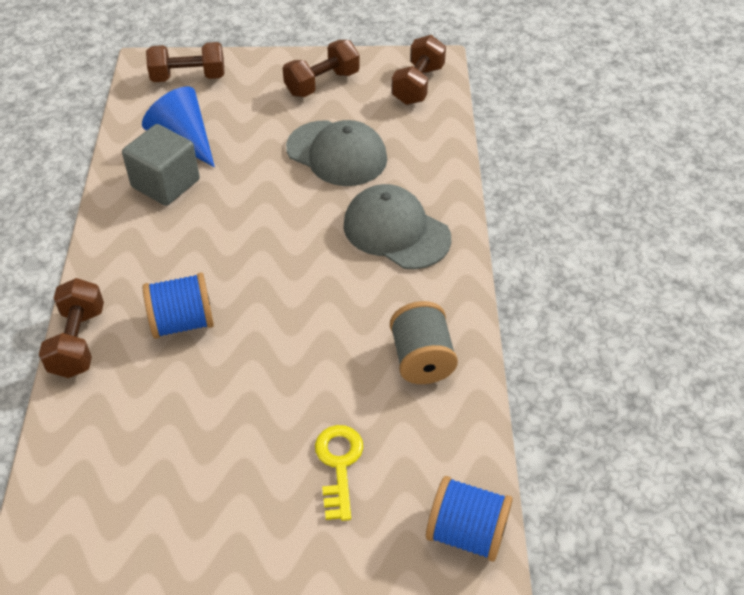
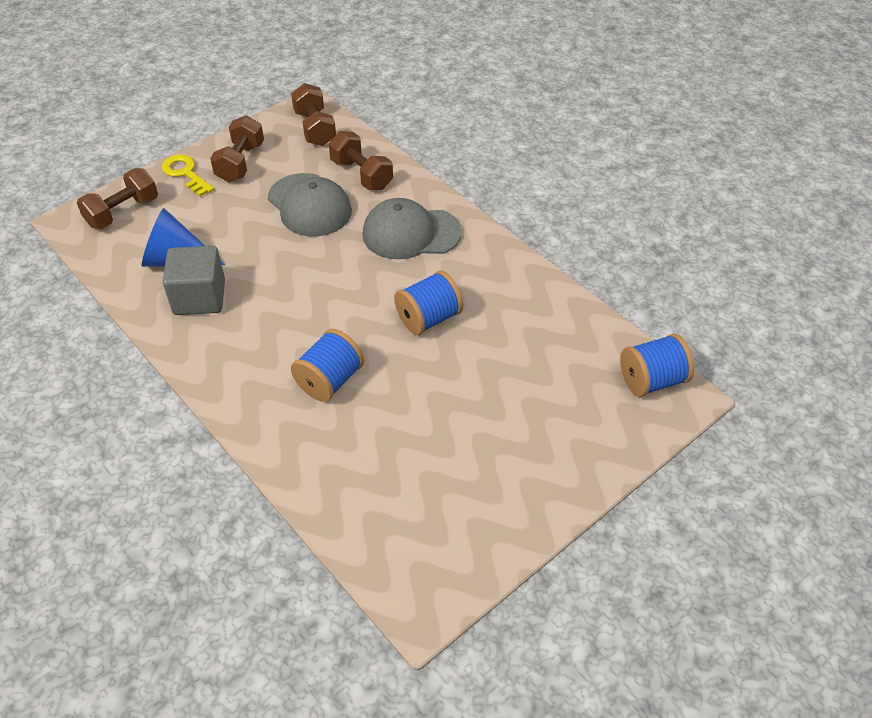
camera: 40 degrees left, 0 degrees up
brown dumbbell [39,278,104,378] -> brown dumbbell moved to [329,131,393,190]
grey cap [286,120,387,186] -> grey cap turned 60 degrees clockwise [268,173,352,236]
yellow key [315,425,363,521] -> yellow key moved to [162,155,214,197]
grey spool [390,301,458,384] -> none
none -> blue spool [394,270,463,335]

